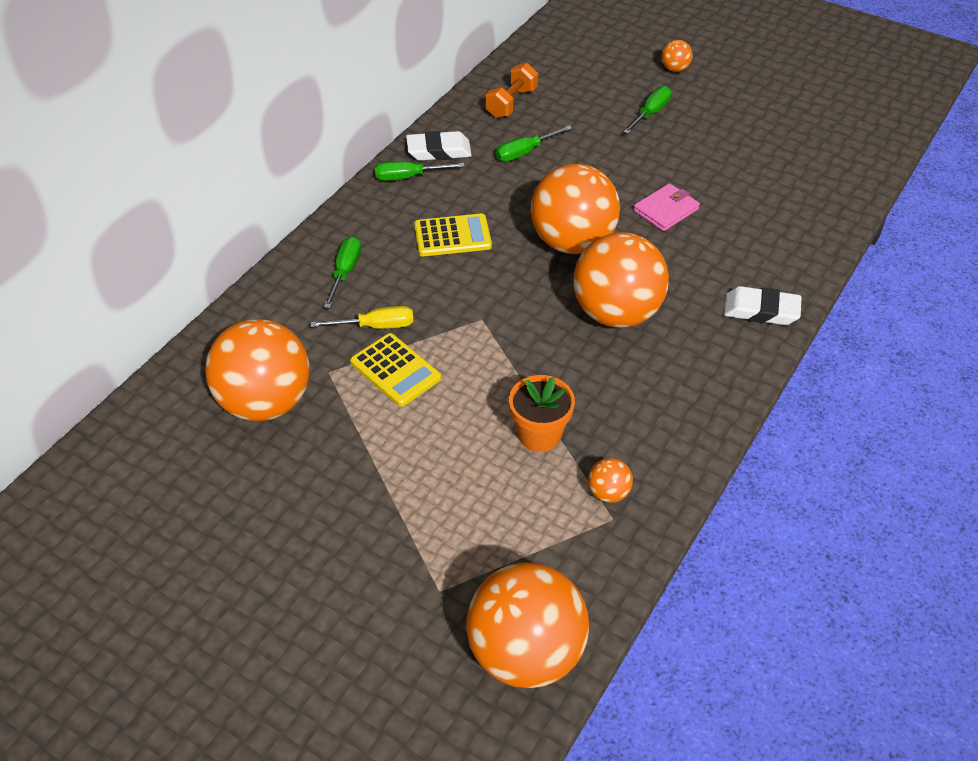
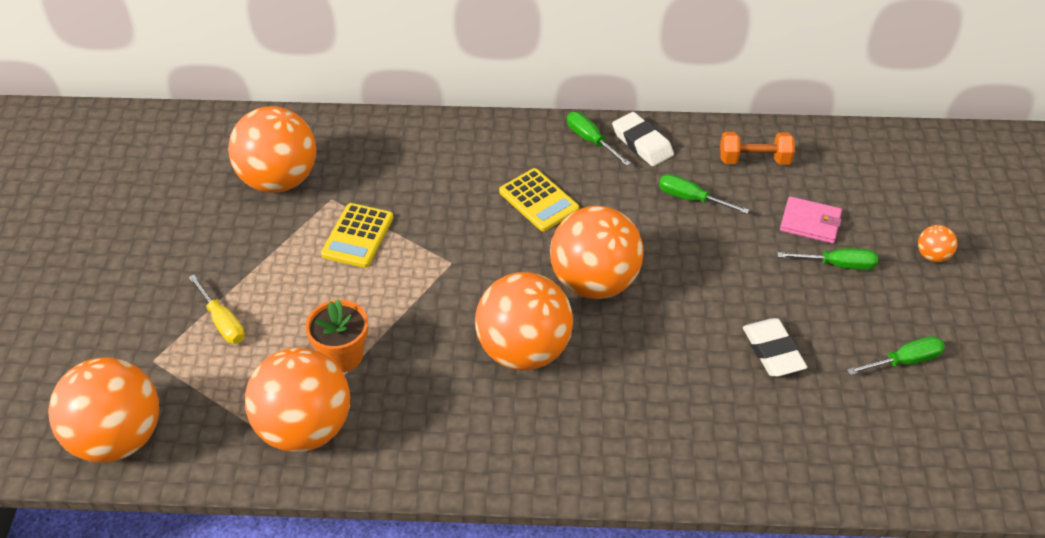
camera: 60 degrees right, 0 degrees up
yellow screwdriver [311,306,414,329] -> yellow screwdriver moved to [188,274,245,344]
green screwdriver [324,236,361,308] -> green screwdriver moved to [847,336,945,375]
orange ball [588,458,633,503] -> orange ball [245,348,350,452], size x2.41
pink wallet [633,183,700,231] -> pink wallet moved to [780,196,842,244]
white eraser [724,286,801,325] -> white eraser moved to [743,318,807,377]

